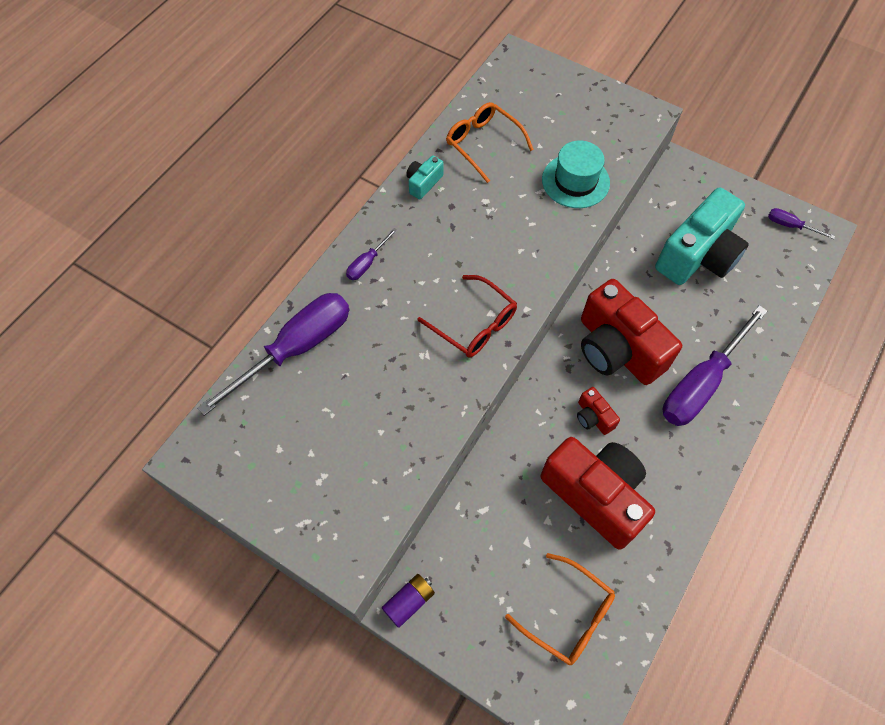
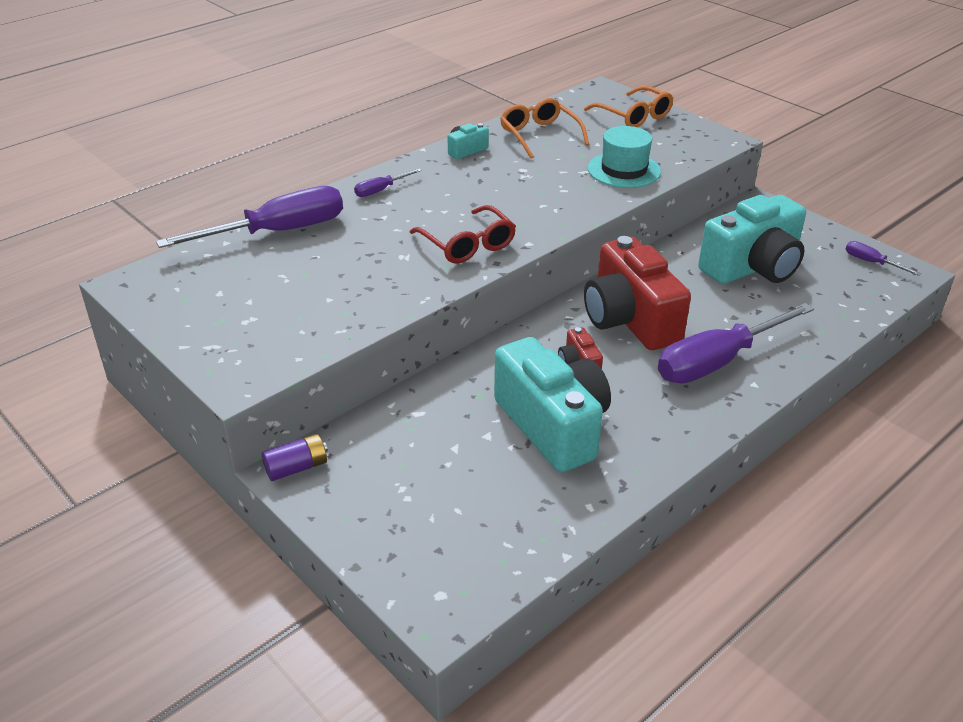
camera: 15 degrees right, 25 degrees down
orange glasses [505,553,615,665] -> orange glasses moved to [584,86,673,127]
red camera [540,437,655,550] -> turquoise camera [494,337,611,472]

